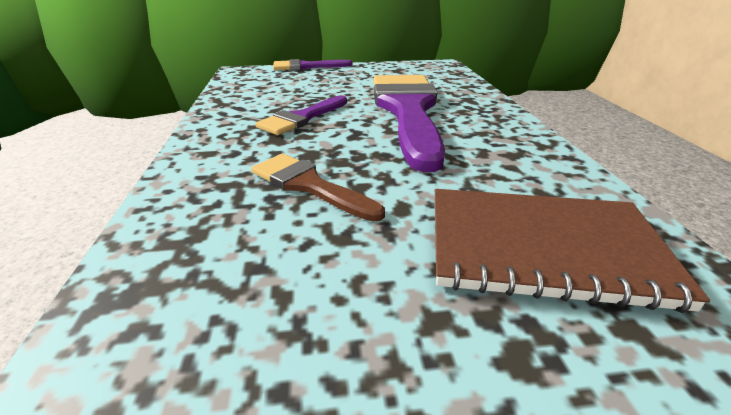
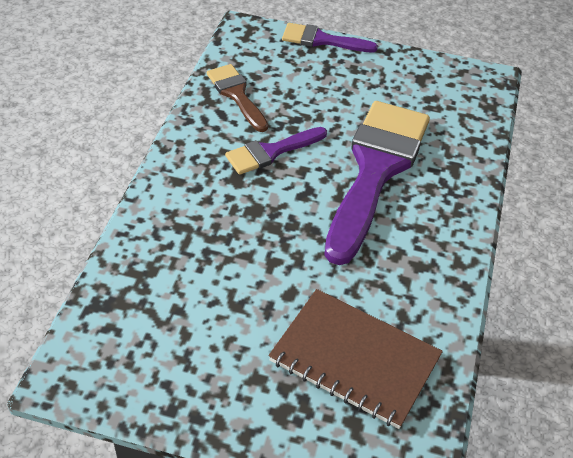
camera: 20 degrees right, 15 degrees up
brown brush [251,154,385,222] -> brown brush moved to [207,64,268,132]

